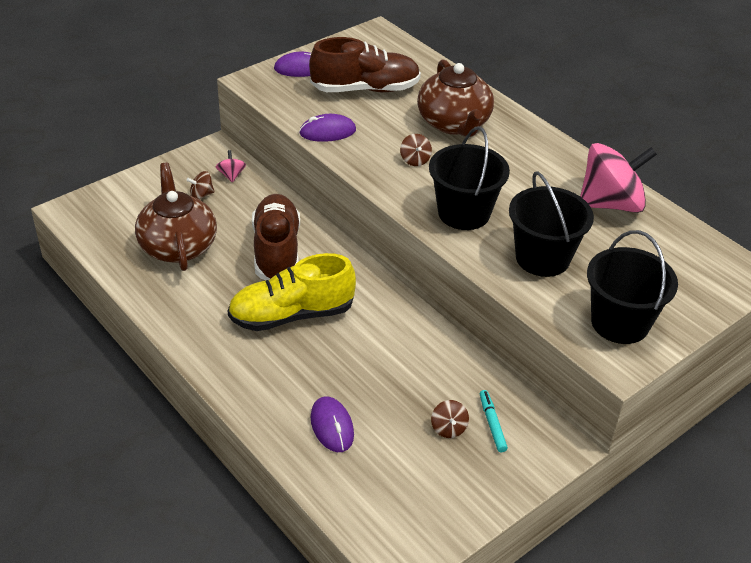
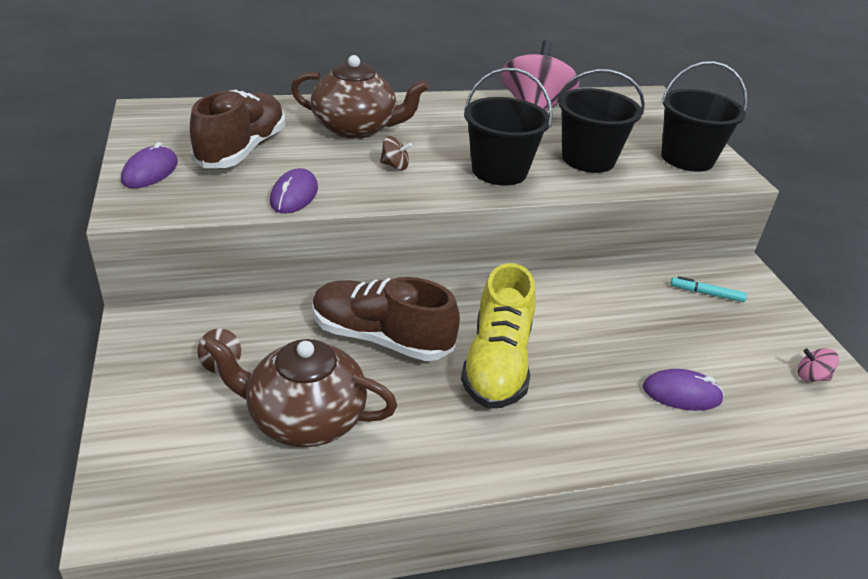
camera: 65 degrees left, 5 degrees down
pink spinning top [216,150,246,182] -> pink spinning top moved to [798,348,839,382]
brown spinning top [431,400,469,438] -> none

